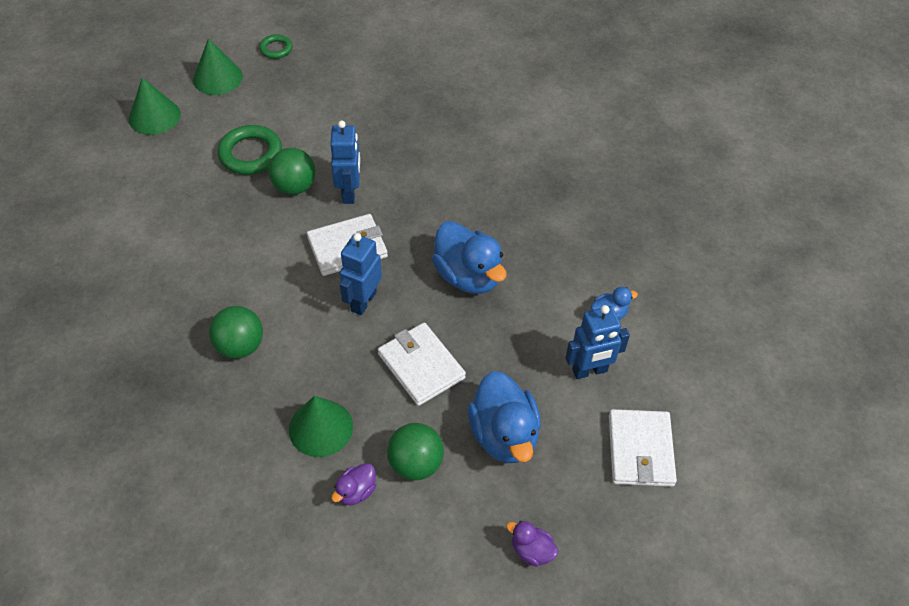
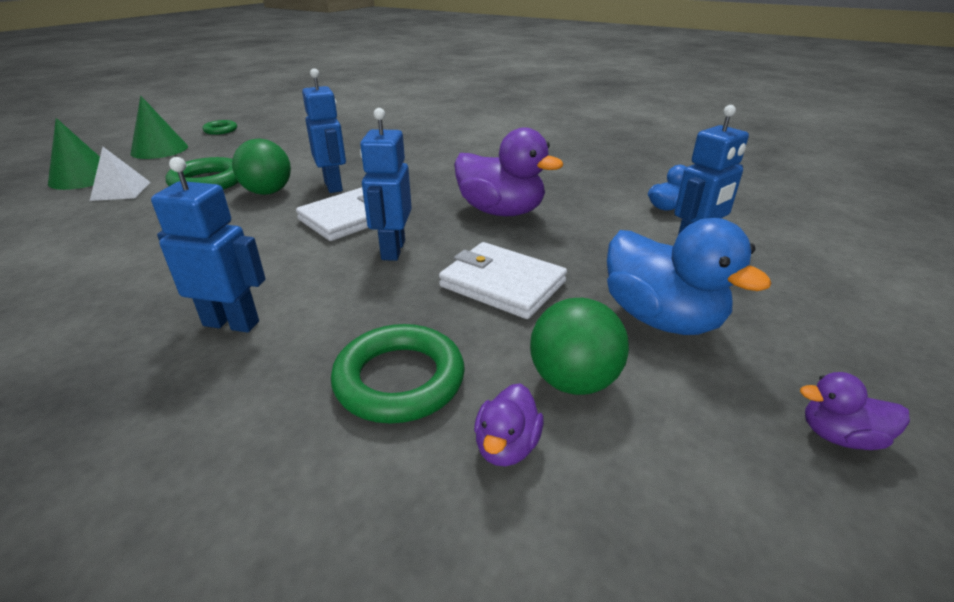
camera: 20 degrees left, 20 degrees down
green ball [209,306,263,359] -> blue robot [151,157,266,333]
green cone [289,396,353,457] -> green ring [331,324,465,423]
blue duck [432,221,506,294] -> purple duck [454,128,563,216]
white wallet [609,409,677,487] -> none
none -> white pyramid [90,147,150,201]

